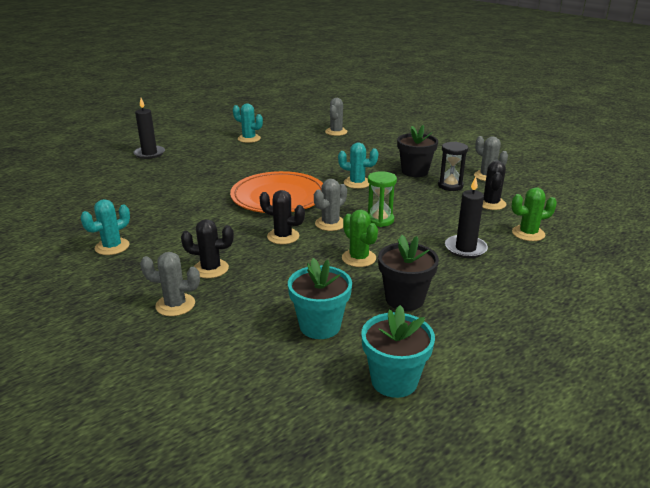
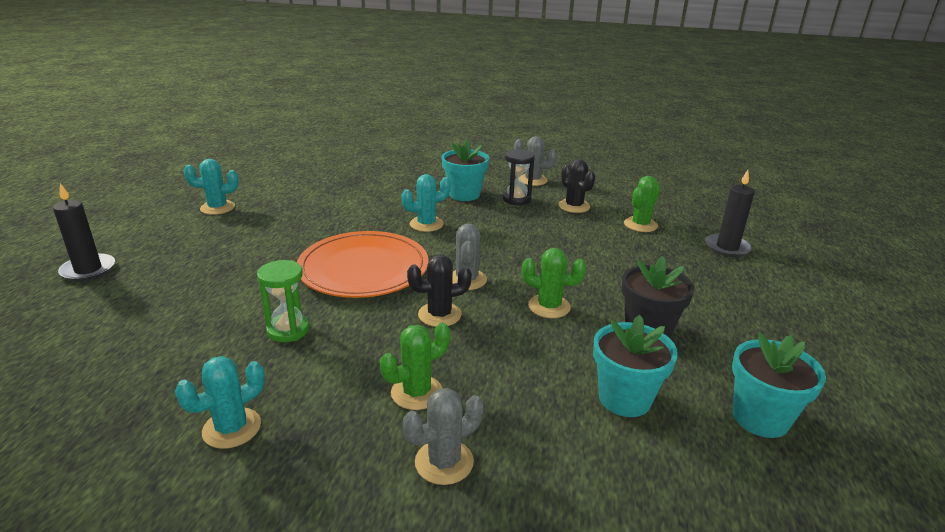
camera: 40 degrees left, 0 degrees up
turquoise cactus [80,199,130,255] -> turquoise cactus turned 45 degrees clockwise [175,356,265,449]
black cactus [181,219,234,278] -> green cactus [380,323,450,410]
grey cactus [325,98,348,136] -> none
green hourglass [368,171,397,227] -> green hourglass moved to [257,260,309,342]
black flower pot [397,125,438,177] -> turquoise flower pot [442,139,489,201]
black candle [445,176,488,258] -> black candle moved to [705,170,755,257]

